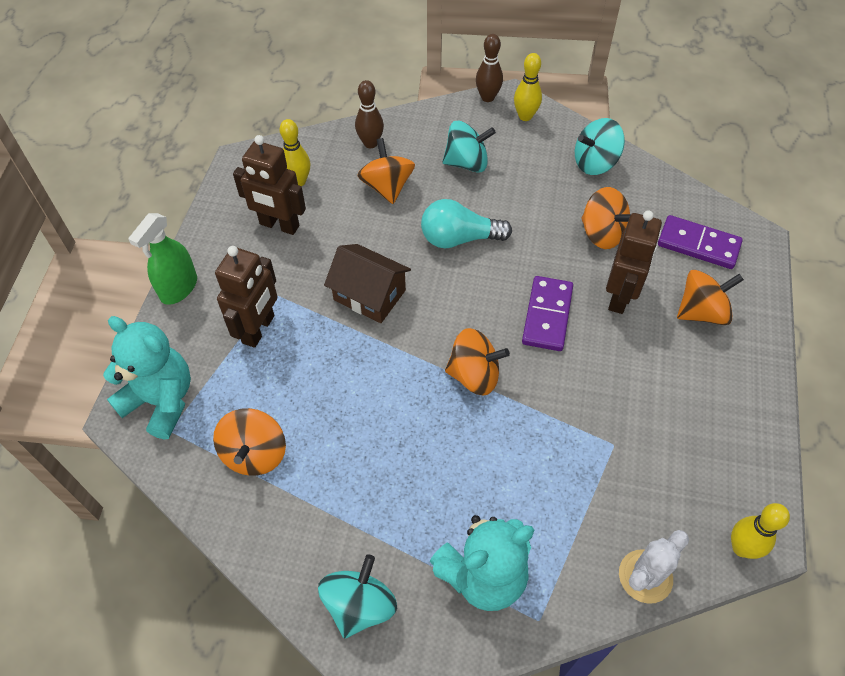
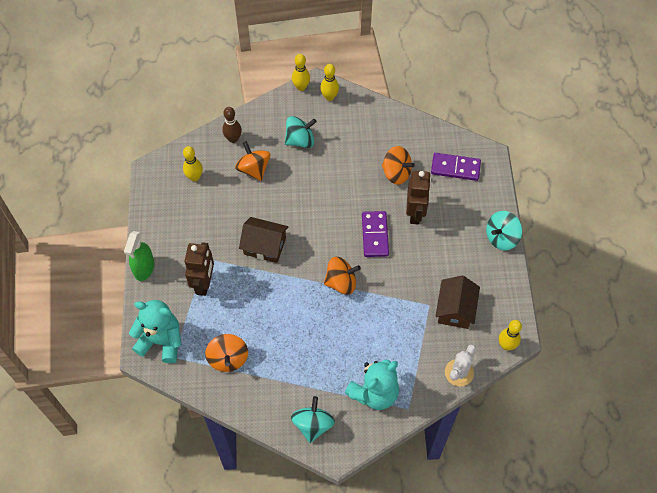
camera: 15 degrees left, 5 degrees up
brown robot [233,135,306,235] -> none
turquoise light bulb [421,199,512,249] -> none
brown bowling pin [476,34,503,102] -> yellow bowling pin [292,54,310,91]
turquoise spinning top [575,118,625,175] -> turquoise spinning top moved to [486,211,522,250]
orange spinning top [677,270,744,325] -> none
none -> brown house [435,275,480,329]

